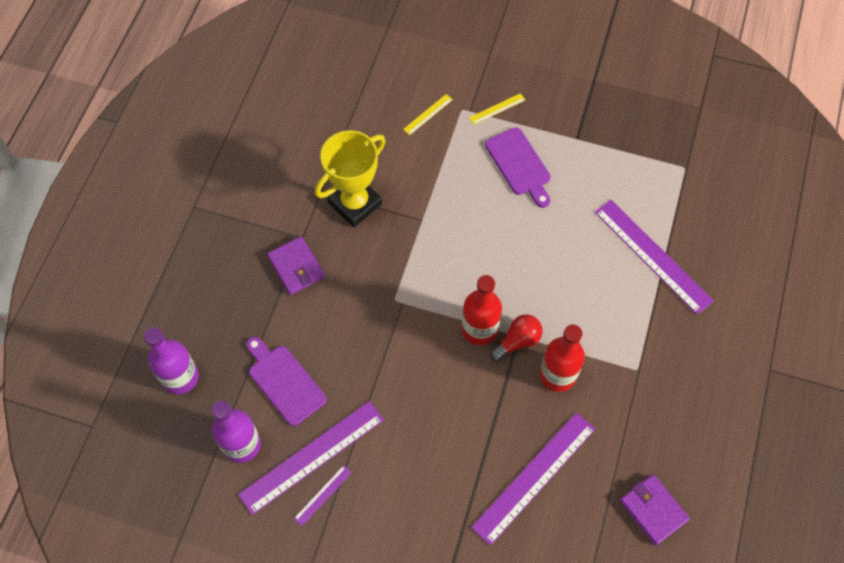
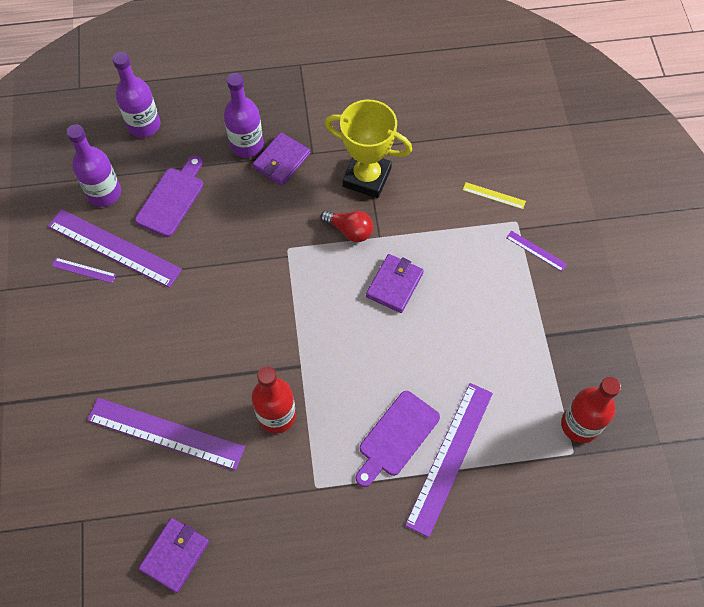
camera: 65 degrees right, 0 degrees up
red bottle [462,275,502,345] -> red bottle moved to [561,377,621,443]
yellow ruler [469,93,525,125] -> purple ruler [506,231,567,271]
purple cutting board [485,127,551,208] -> purple cutting board moved to [356,391,440,487]
red light bulb [490,314,542,362] -> red light bulb moved to [321,210,373,242]
none -> purple bottle [224,73,264,158]
none -> purple wallet [366,254,424,313]

